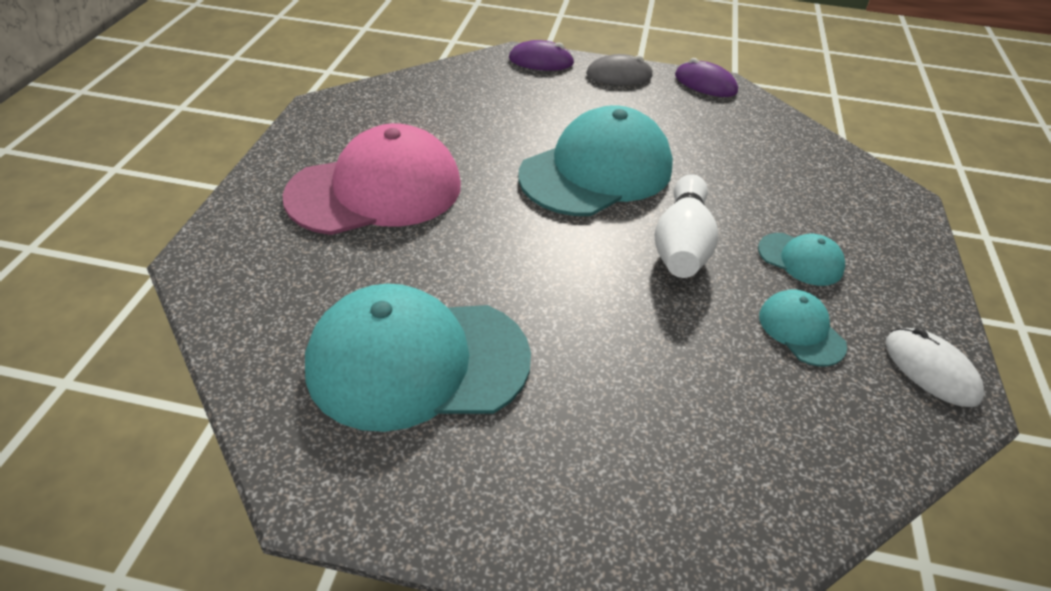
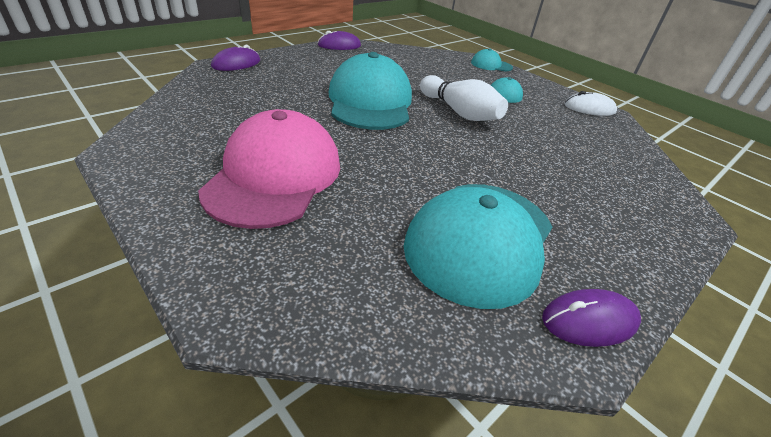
camera: 55 degrees left, 5 degrees down
grey mouse [586,54,653,85] -> none
turquoise cap [759,289,847,366] -> turquoise cap moved to [471,48,513,72]
none -> purple mouse [542,289,641,347]

